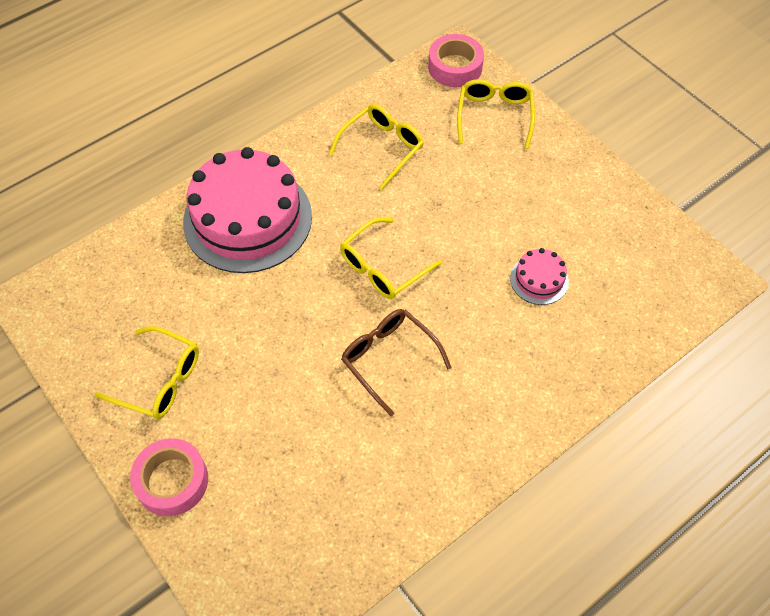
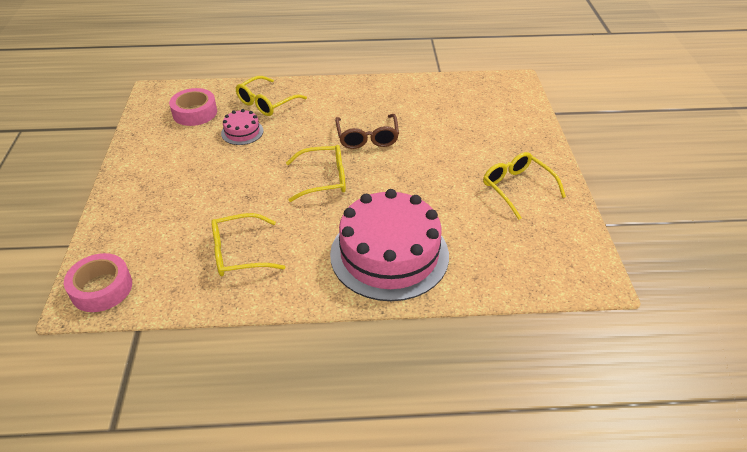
camera: 145 degrees left, 15 degrees down
pink tape [130,438,208,516] -> pink tape moved to [169,88,217,126]
yellow glasses [457,79,535,149] -> yellow glasses moved to [236,76,307,116]

